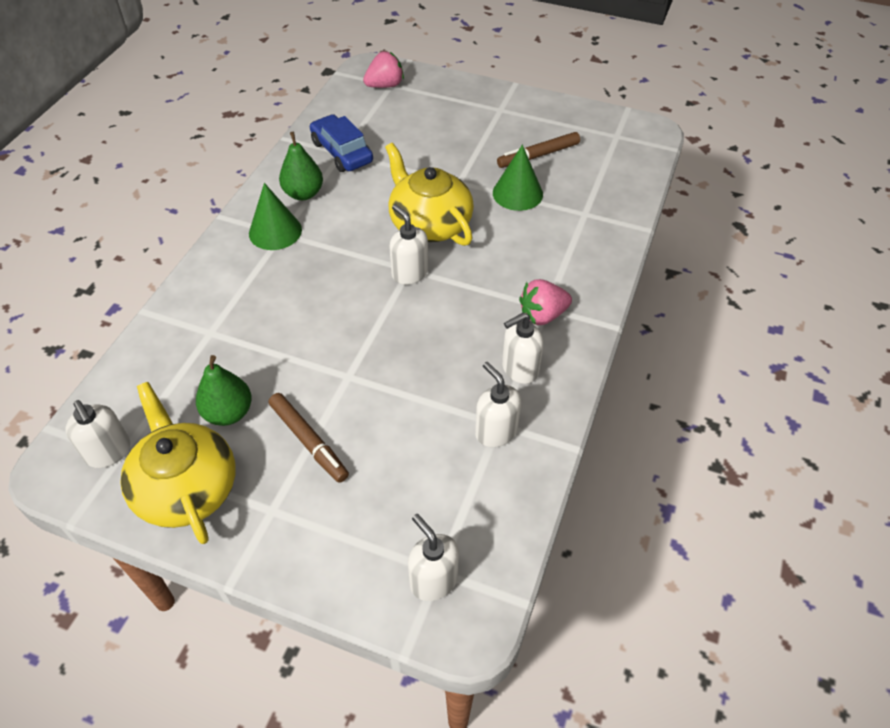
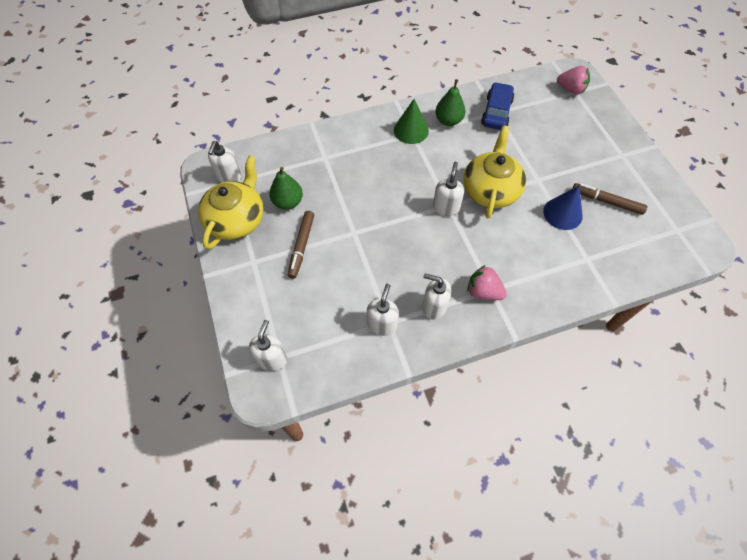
camera: 50 degrees right, 10 degrees up
green cone [493,145,543,211] -> blue cone [543,186,583,230]

